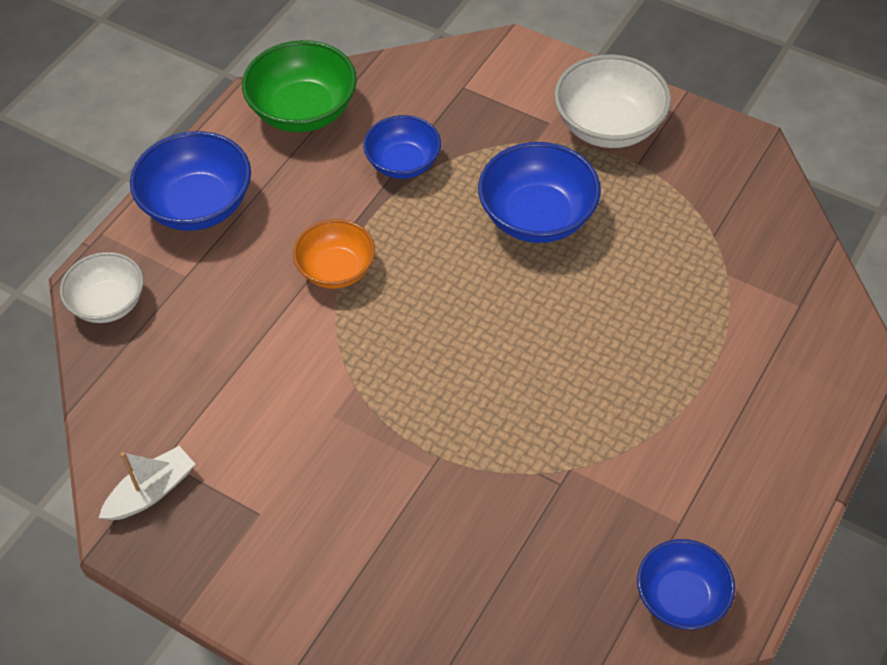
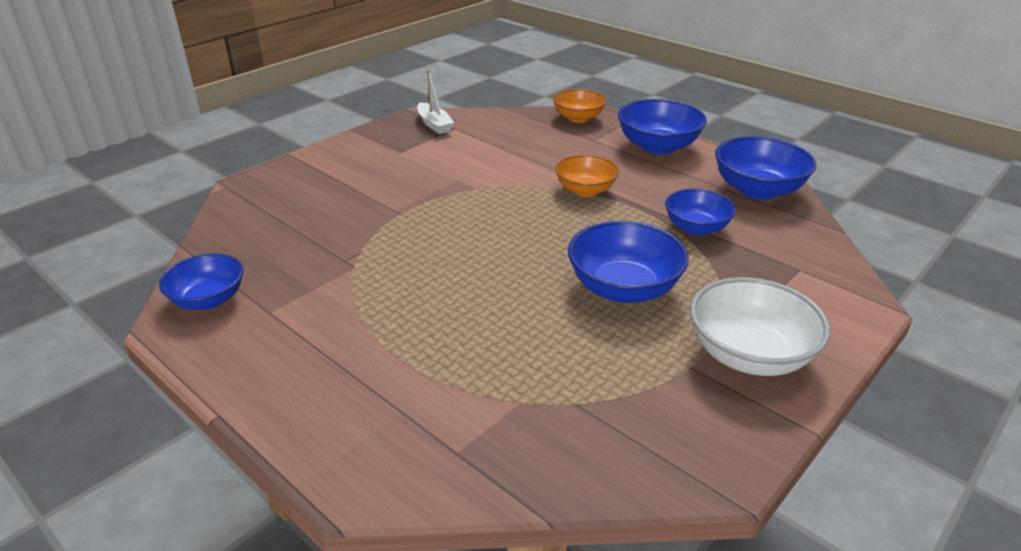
camera: 100 degrees right, 20 degrees down
white bowl [60,252,144,323] -> orange bowl [553,89,607,123]
green bowl [242,40,357,132] -> blue bowl [715,136,816,200]

